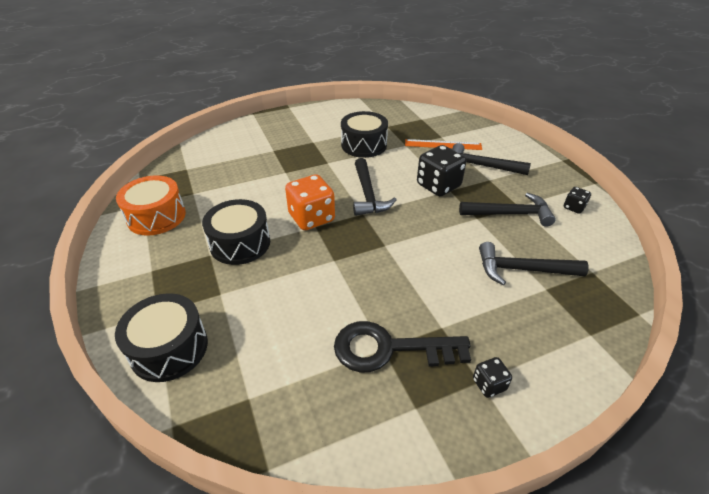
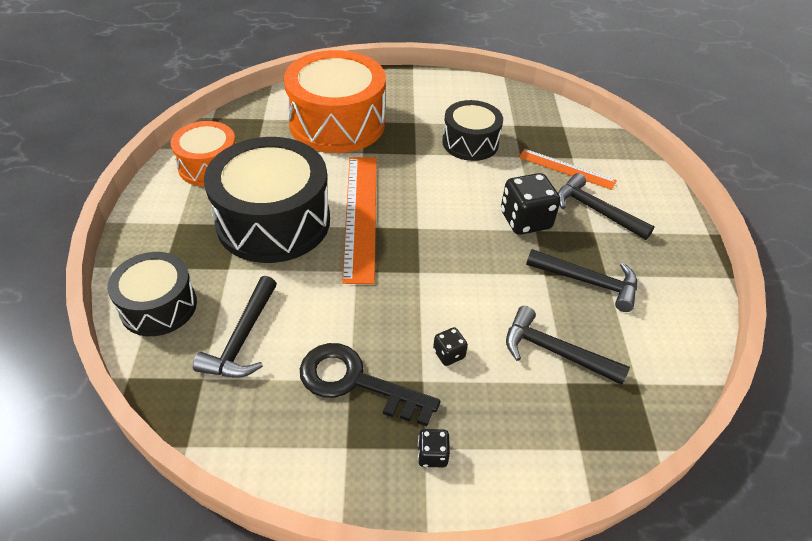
camera: 20 degrees right, 5 degrees up
black drum [202,199,270,265] -> black drum [204,137,330,263], size x1.73
orange dice [285,175,335,230] -> orange ruler [342,157,377,284]
black hammer [353,158,397,216] -> black hammer moved to [193,276,277,378]
black dice [564,187,591,214] -> black dice moved to [433,327,468,366]
none -> orange drum [284,50,386,153]

